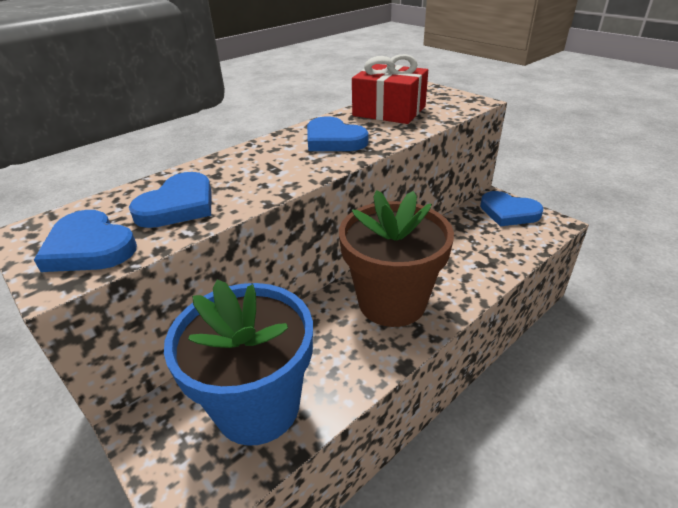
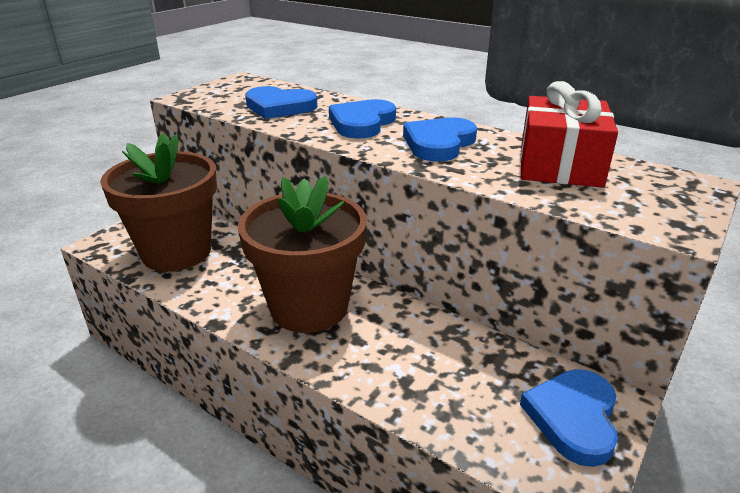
camera: 75 degrees right, 5 degrees down
blue heart [34,210,137,272] -> blue heart moved to [329,99,396,139]
blue flower pot [164,280,313,446] -> brown flower pot [100,133,217,272]

